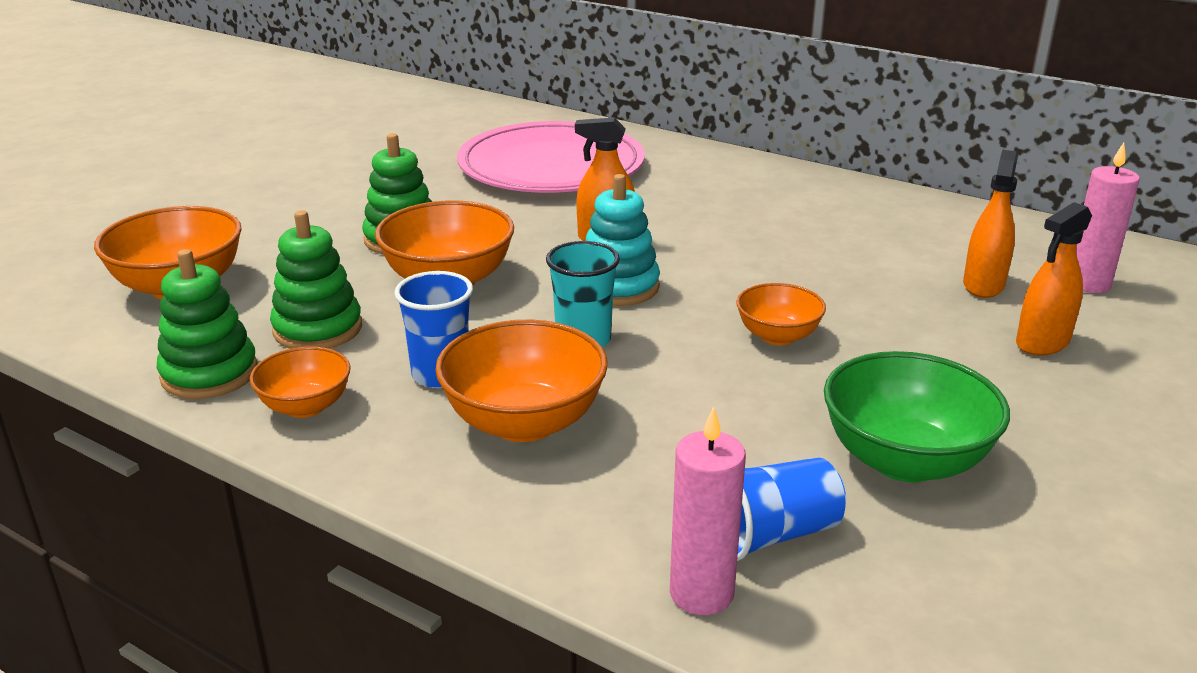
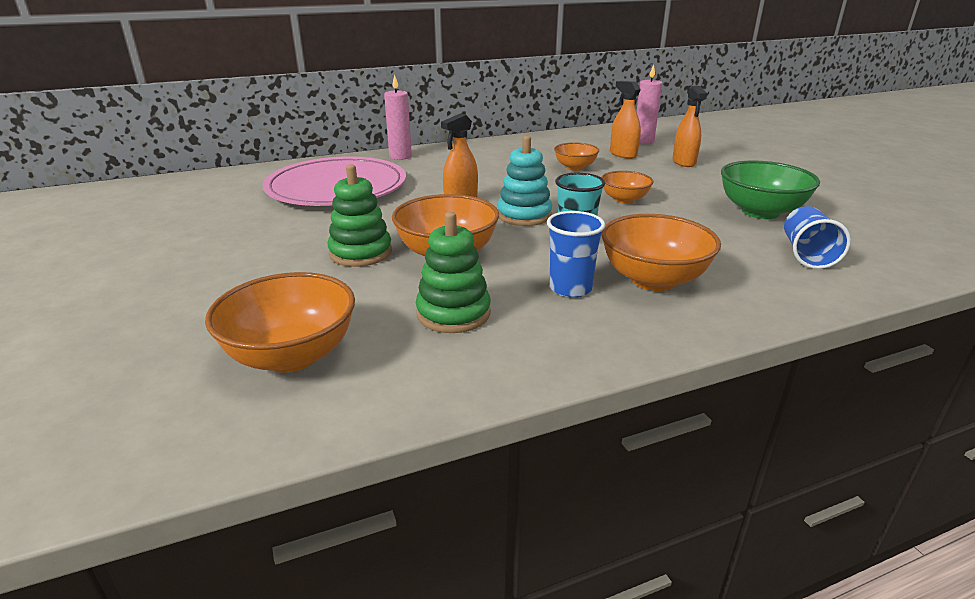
camera: 55 degrees left, 0 degrees up
green stacking toy [157,249,258,399] -> none
orange bowl [250,346,351,418] -> orange bowl moved to [554,143,599,171]
pink candle [670,406,746,615] -> pink candle moved to [384,74,412,160]

